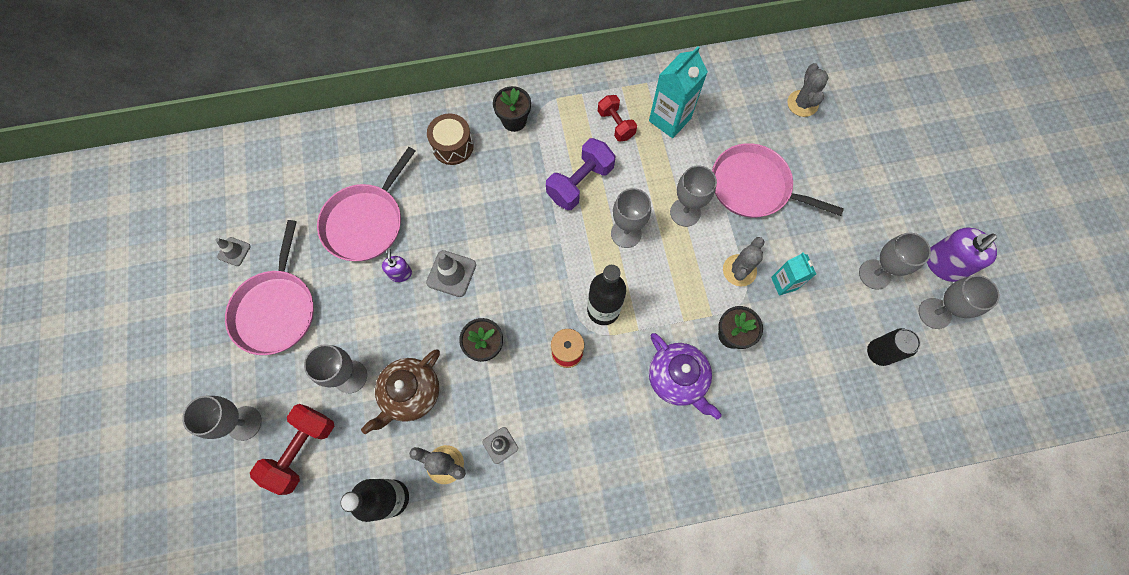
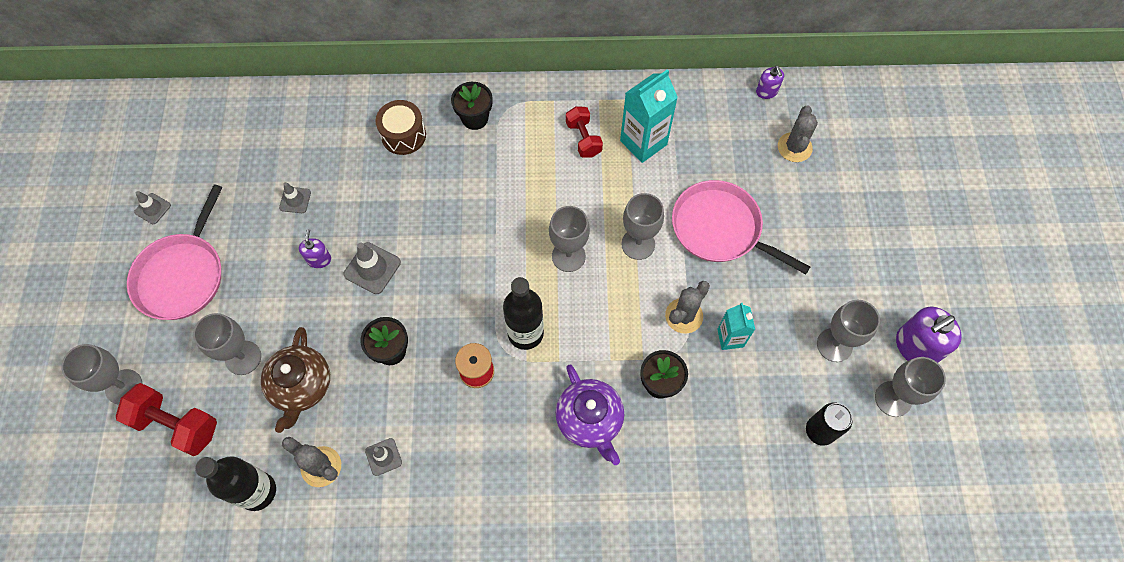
camera: 10 degrees right, 5 degrees down
red dumbbell [250,404,334,495] -> red dumbbell turned 75 degrees clockwise [116,383,217,456]
pink pan [317,147,415,261] -> grey traffic cone [279,182,311,213]
brown teapot [361,350,440,434] -> brown teapot turned 45 degrees counterclockwise [261,327,330,433]
purple dumbbell [546,138,615,210] -> none
none -> purple soap dispenser [756,66,784,99]

